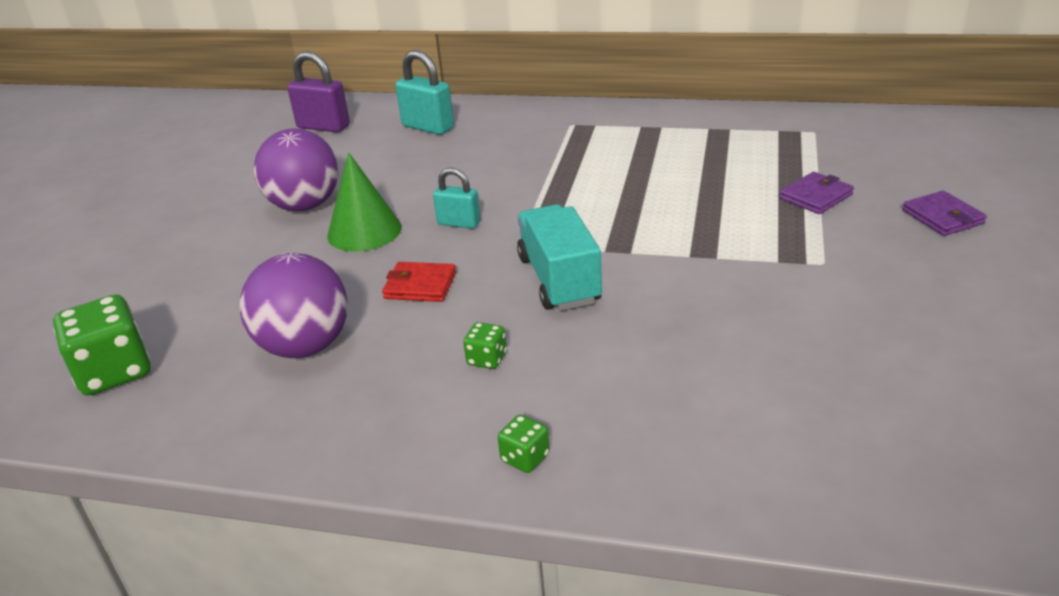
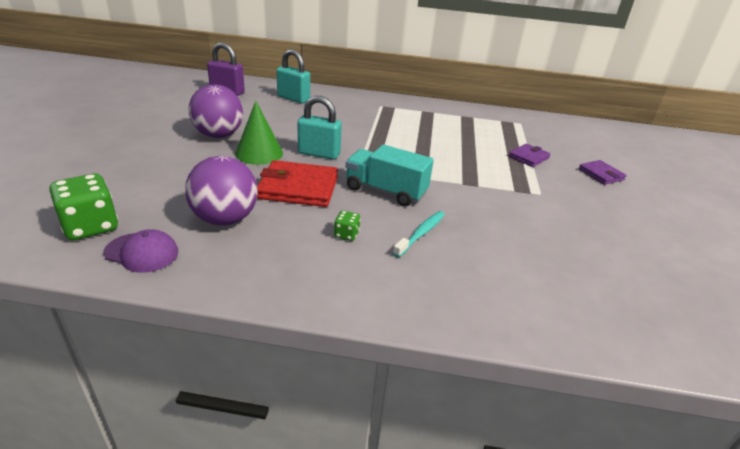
camera: 10 degrees left, 0 degrees up
red wallet [382,262,456,302] -> red wallet [257,160,338,207], size x1.78
turquoise padlock [433,168,480,229] -> turquoise padlock [298,96,342,159], size x1.56
green dice [498,415,550,473] -> none
turquoise truck [517,204,602,311] -> turquoise truck turned 45 degrees counterclockwise [346,145,434,206]
none -> purple cap [103,230,178,273]
none -> turquoise toothbrush [393,211,445,257]

